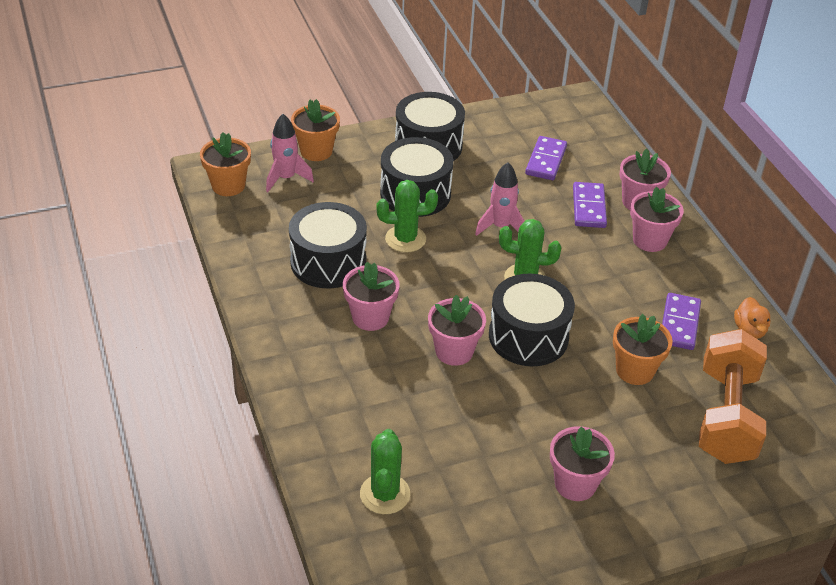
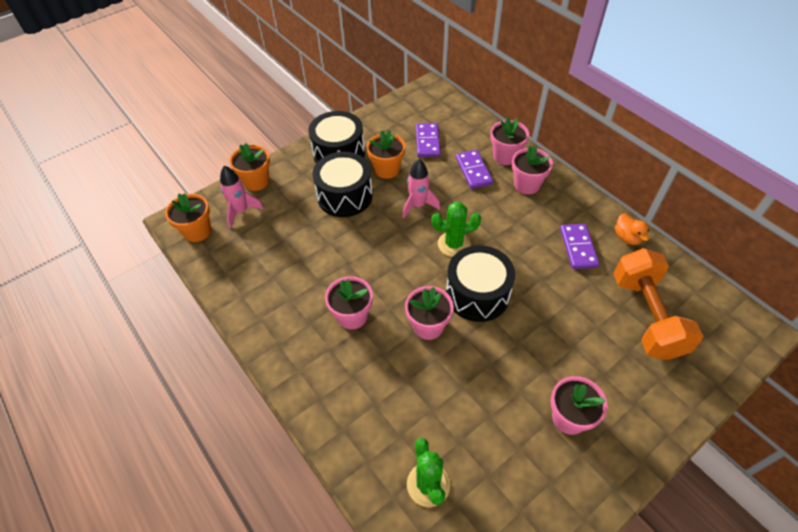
camera: 15 degrees left, 10 degrees up
black drum [289,202,367,288] -> none
green cactus [376,180,438,252] -> none
orange flower pot [613,314,673,385] -> orange flower pot moved to [367,130,405,179]

